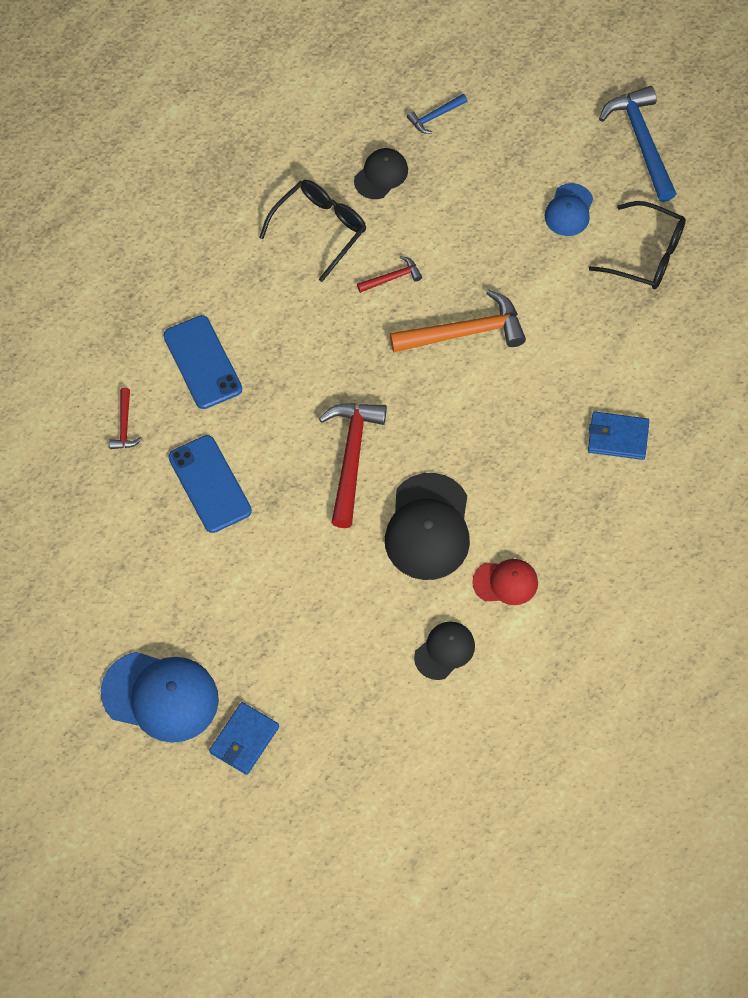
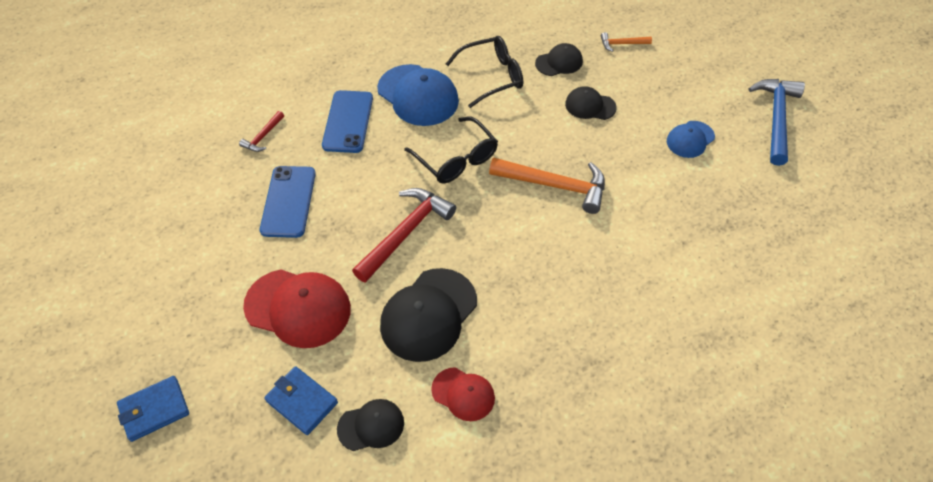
camera: 30 degrees right, 10 degrees down
blue cap [101,652,219,743] -> blue cap moved to [377,64,459,126]
red hammer [357,256,422,293] -> none
blue hammer [407,94,467,134] -> orange hammer [601,32,652,52]
blue wallet [588,411,649,460] -> blue wallet moved to [264,366,338,435]
black glasses [589,201,686,289] -> black glasses moved to [404,117,498,183]
none -> red cap [243,269,351,348]
none -> black cap [565,86,617,120]

